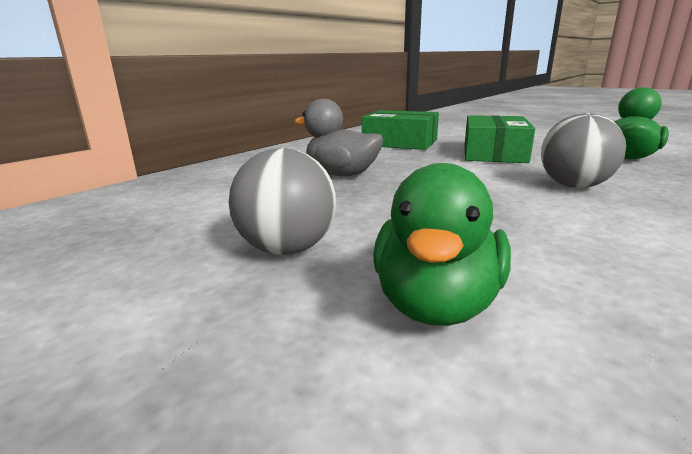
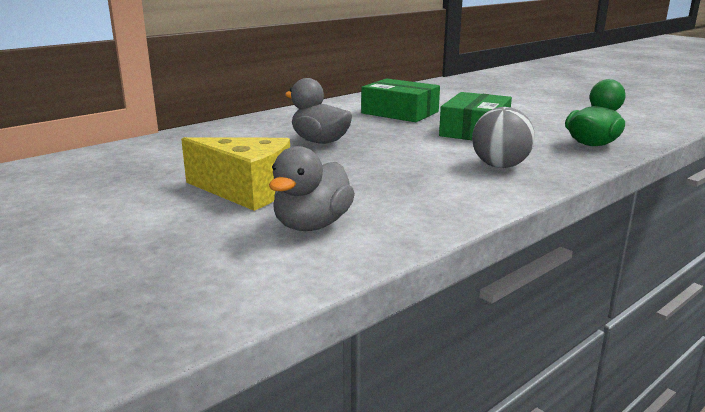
camera: 10 degrees right, 0 degrees up
grey ball [229,148,336,255] -> yellow cheese [181,137,290,211]
green duck [373,163,511,326] -> grey duck [269,146,355,231]

